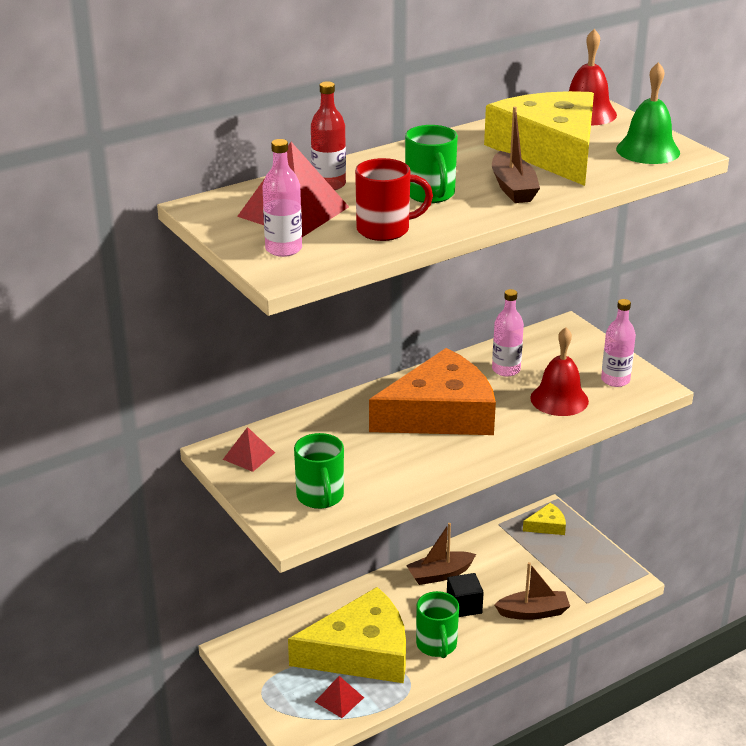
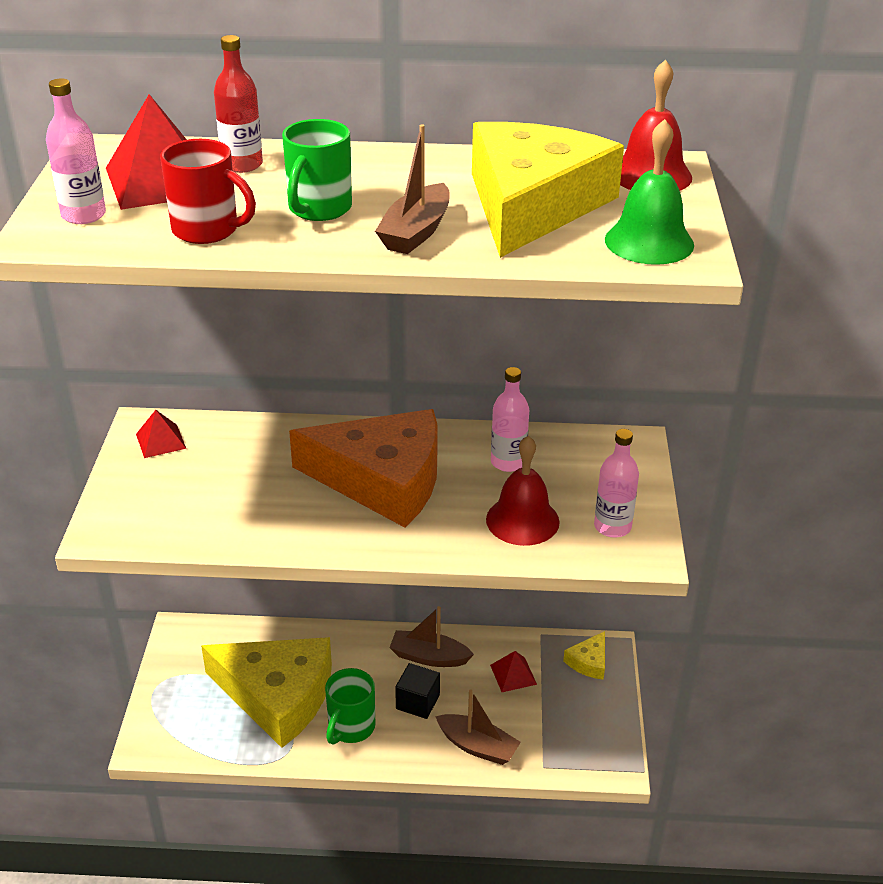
camera: 35 degrees right, 5 degrees up
green mug [294,433,344,509] -> none
red pyramid [315,676,364,718] -> red pyramid moved to [490,651,537,692]
yellow cheese [523,503,566,535] -> yellow cheese turned 105 degrees clockwise [563,631,605,680]

